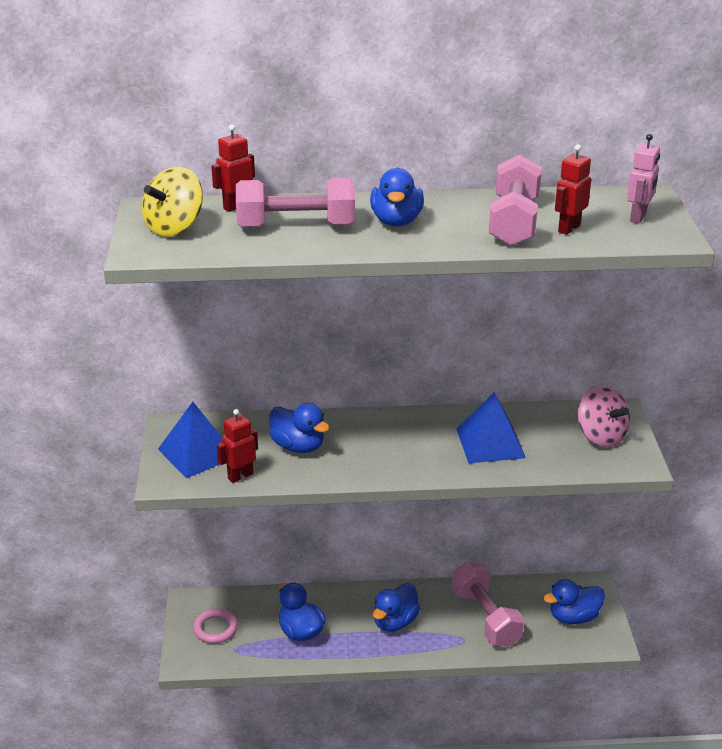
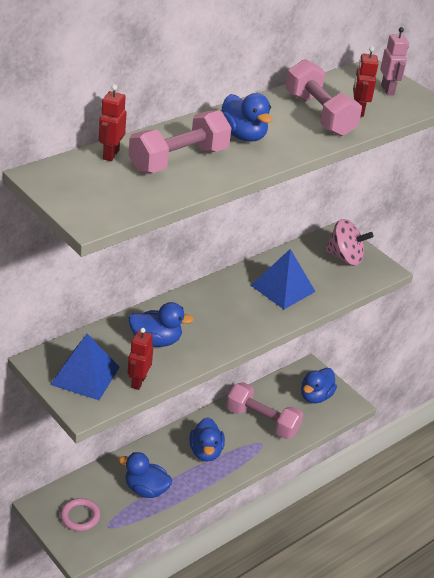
camera: 40 degrees left, 5 degrees up
yellow spinning top [142,166,203,237] -> none

